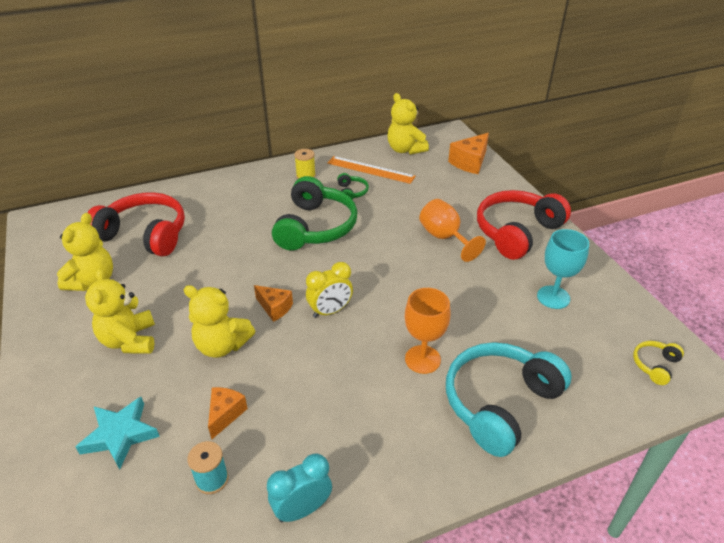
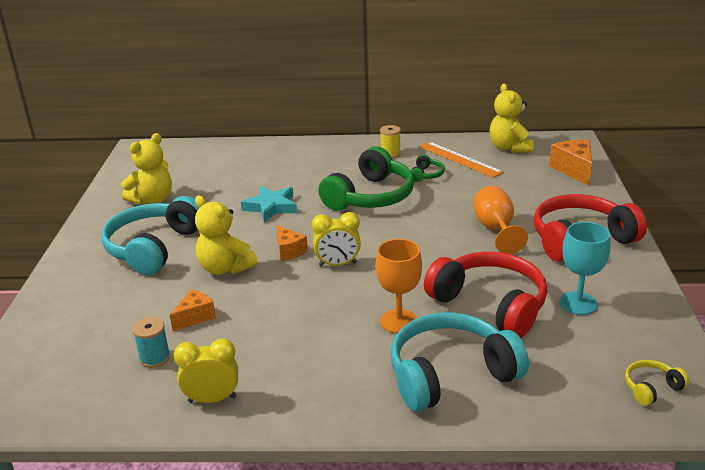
camera: 25 degrees right, 10 degrees down
turquoise star [76,397,160,470] -> turquoise star moved to [241,186,297,222]
yellow teddy bear [85,268,155,354] -> turquoise headphones [101,196,199,275]
red headphones [87,192,185,256] -> red headphones moved to [424,252,548,338]
turquoise clock [267,453,332,522] -> yellow clock [173,338,238,403]
orange cheese [448,133,489,174] -> orange cheese turned 105 degrees clockwise [549,140,592,186]

